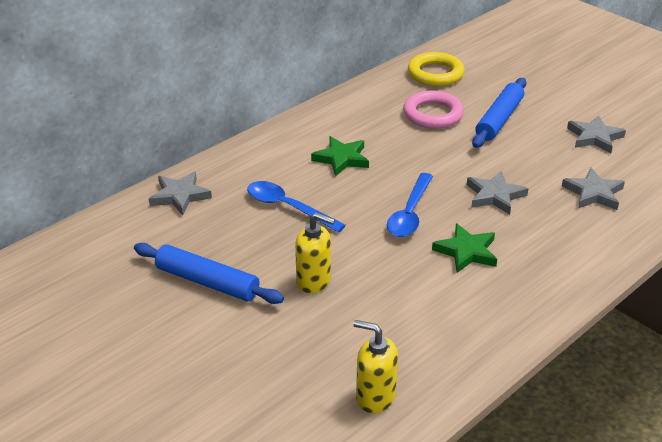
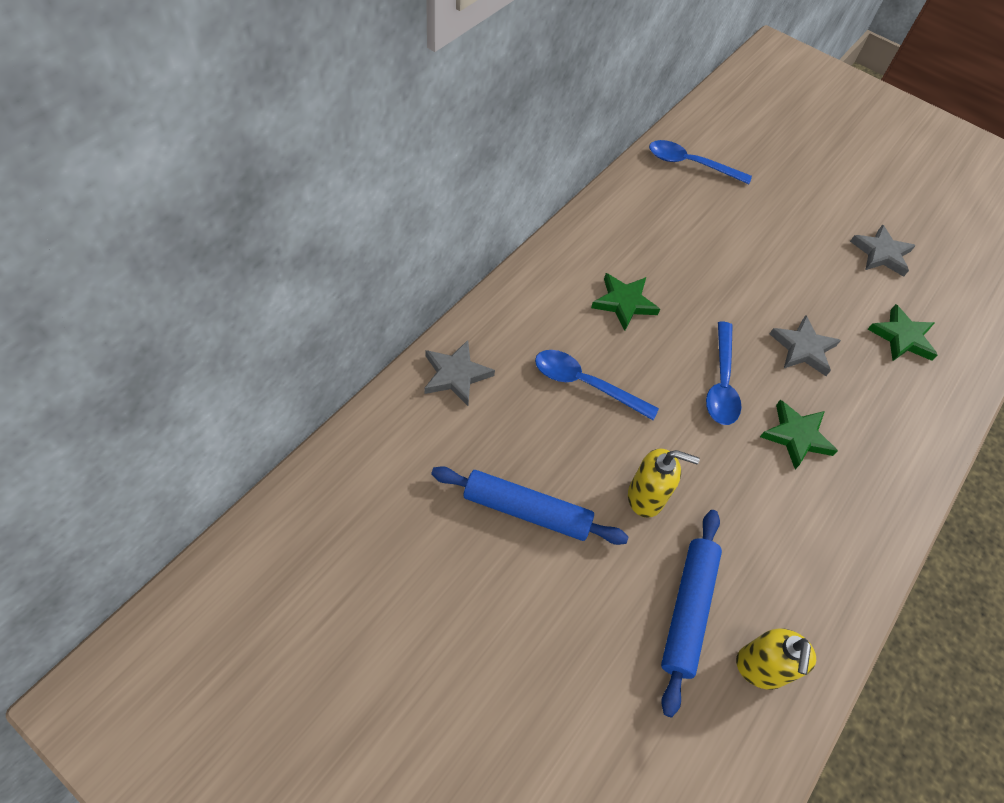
camera: 15 degrees left, 20 degrees up
yellow soap dispenser [353,320,398,413] -> yellow soap dispenser turned 90 degrees counterclockwise [736,628,816,690]
pink ring [403,91,464,129] -> none
yellow ring [408,52,465,86] -> blue spoon [649,140,752,184]
blue rolling pin [472,78,527,148] -> blue rolling pin moved to [661,510,722,717]
grey star [562,168,625,210] -> green star [868,304,938,361]

